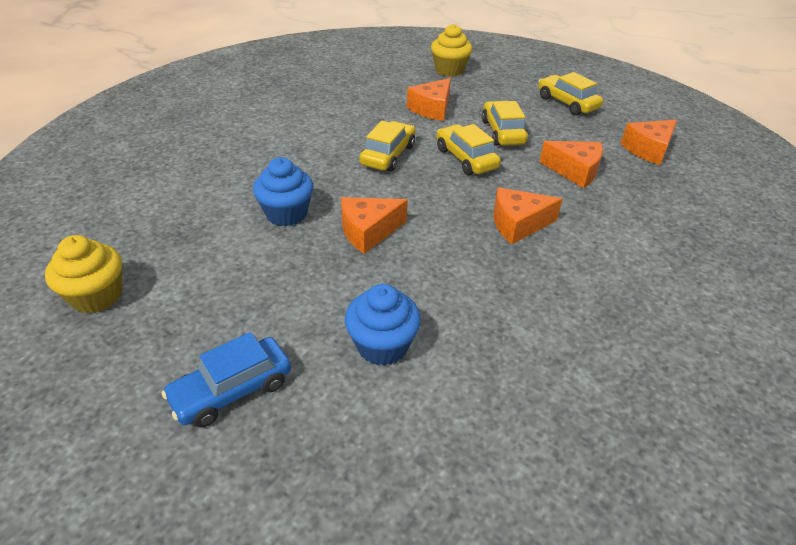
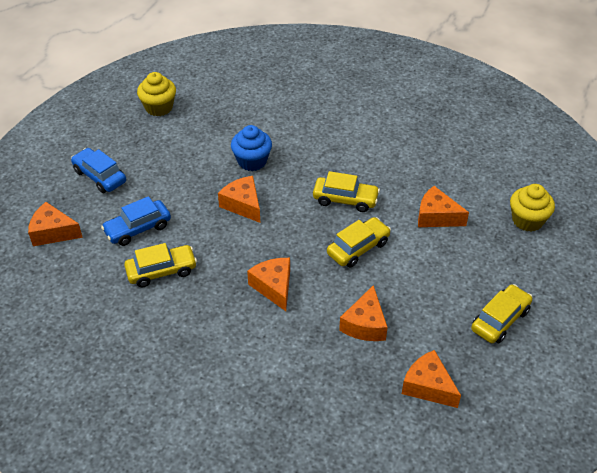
camera: 80 degrees right, 5 degrees up
blue cupcake [345,284,421,366] -> blue car [101,196,171,246]
yellow car [482,101,528,146] -> yellow car moved to [124,243,197,287]
none -> orange cheese [28,202,83,246]

